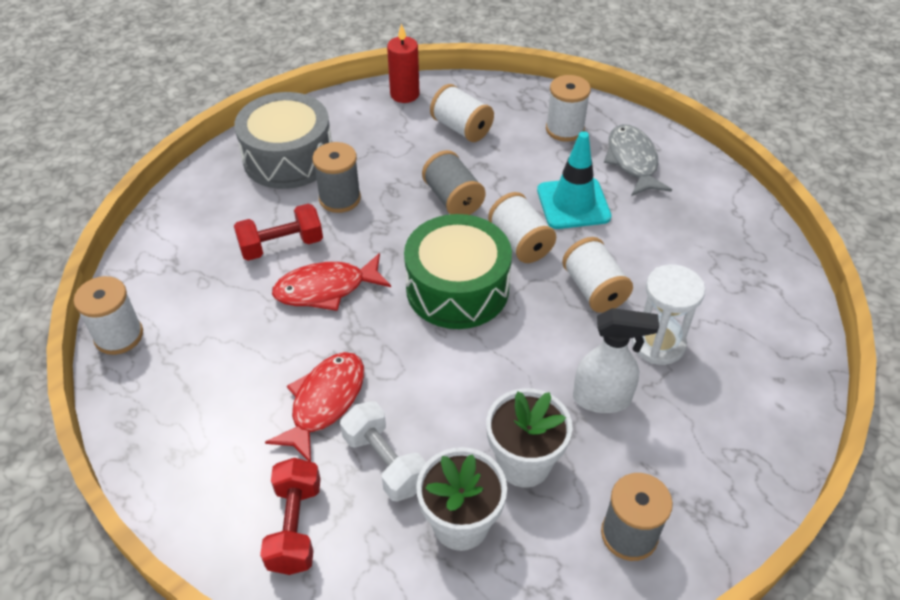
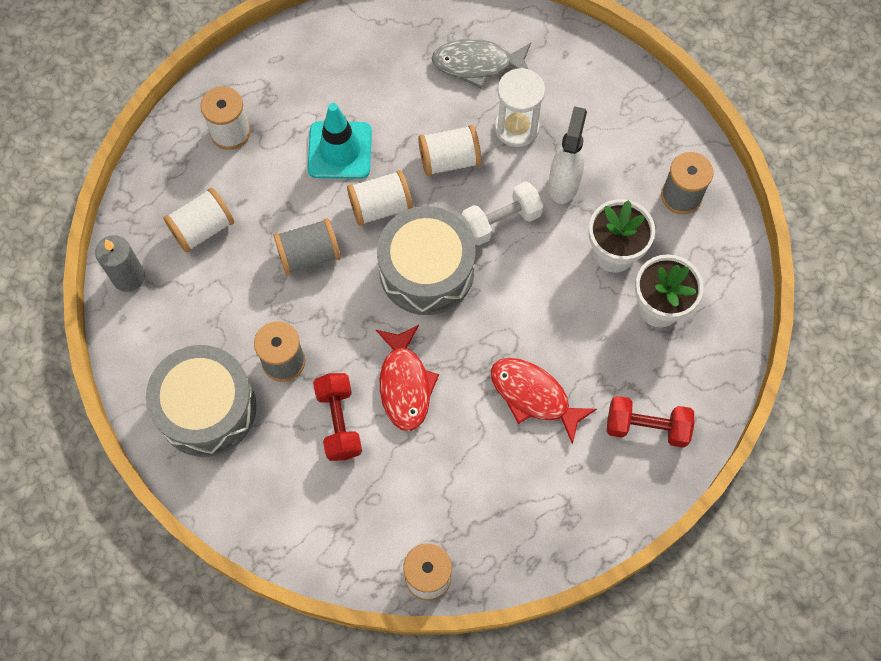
camera: 80 degrees left, 20 degrees up
white dumbbell [340,401,426,502] -> white dumbbell moved to [461,181,543,246]
red candle [387,23,419,103] -> grey candle [95,235,145,292]
green drum [404,214,512,329] -> grey drum [377,206,475,315]
grey fish [604,124,672,196] -> grey fish moved to [431,39,531,89]

